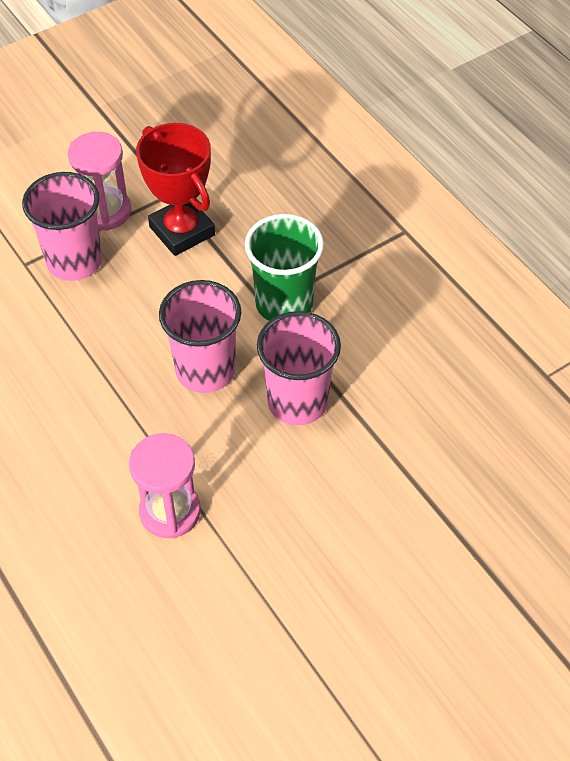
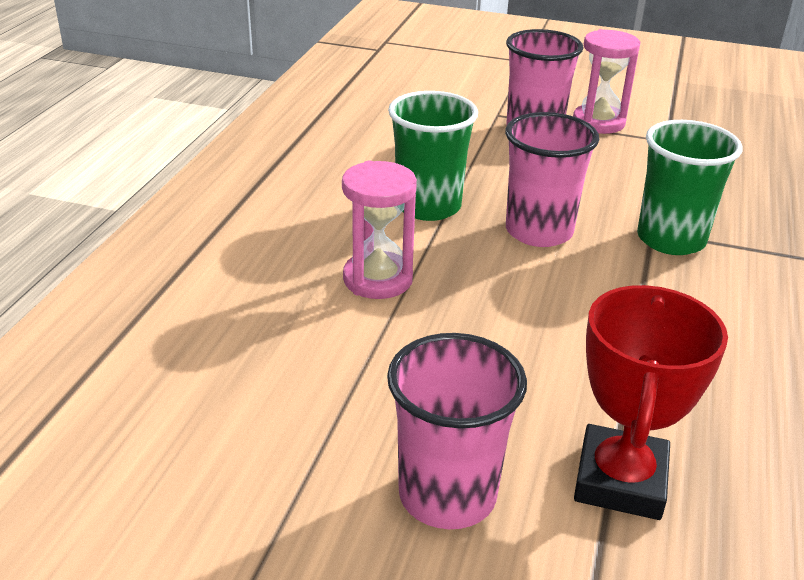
camera: 50 degrees right, 20 degrees down
red trophy [136,123,215,256] -> red trophy moved to [574,285,728,520]
pink cup [257,311,341,425] -> pink cup moved to [387,333,527,529]
none -> green cup [388,91,478,221]

